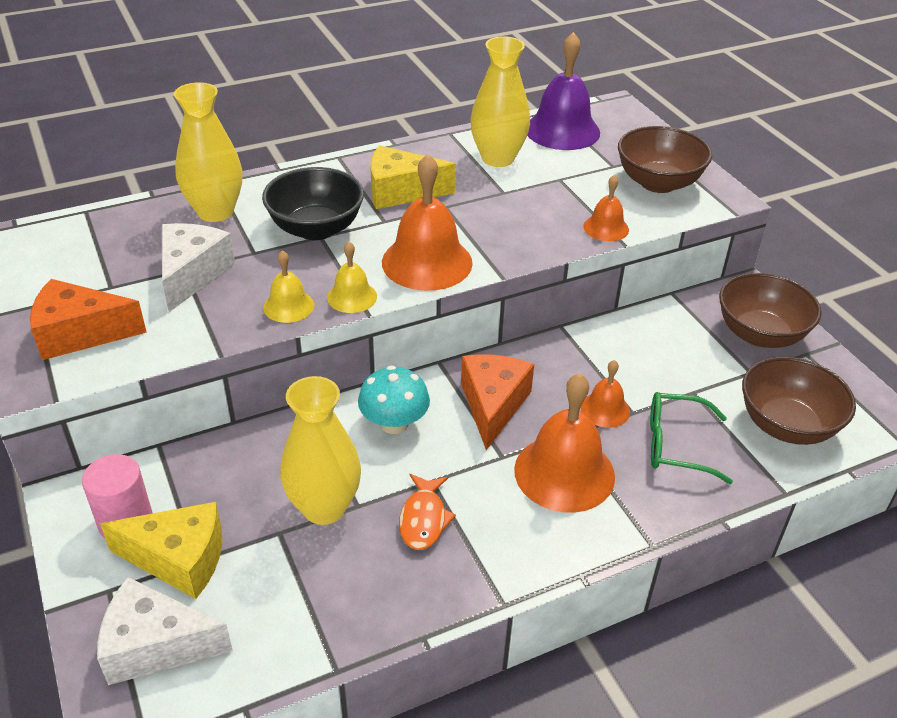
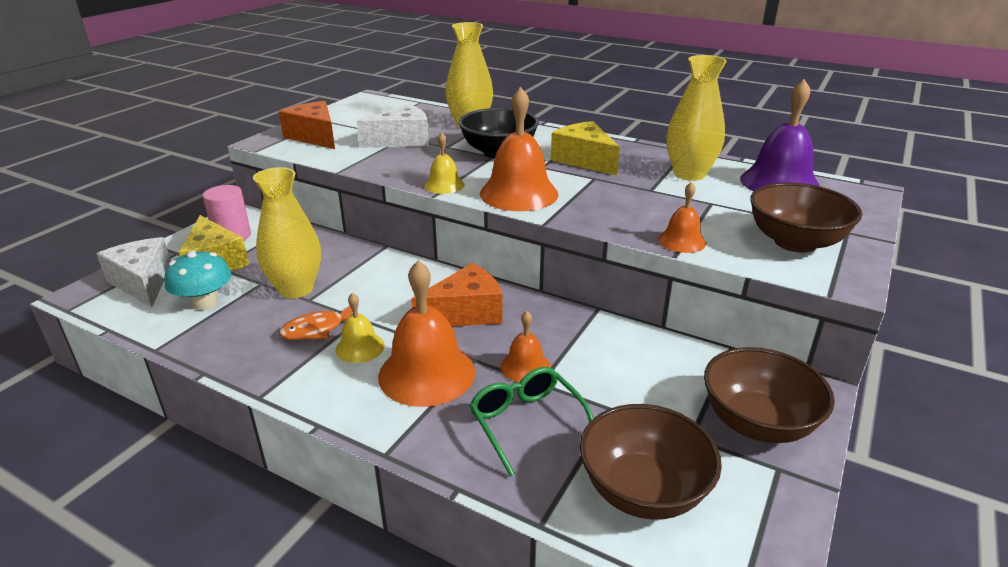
camera: 55 degrees right, 10 degrees down
yellow bell [263,250,314,323] -> yellow bell moved to [335,293,385,363]
turquoise mushroom [358,365,430,434] -> turquoise mushroom moved to [164,250,231,310]

